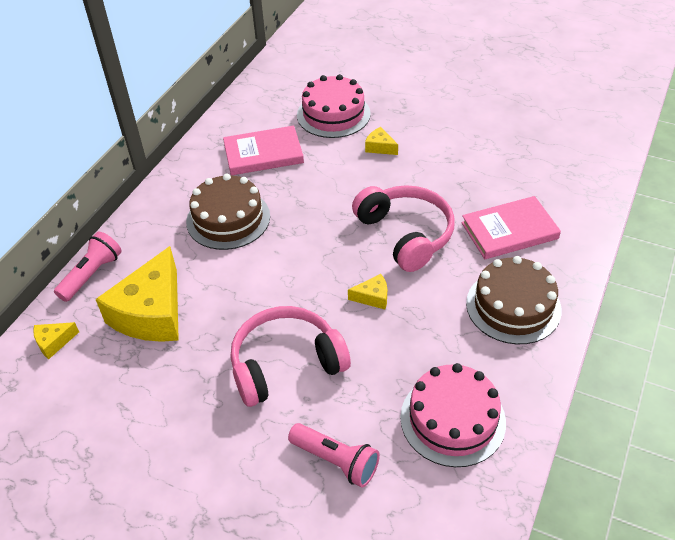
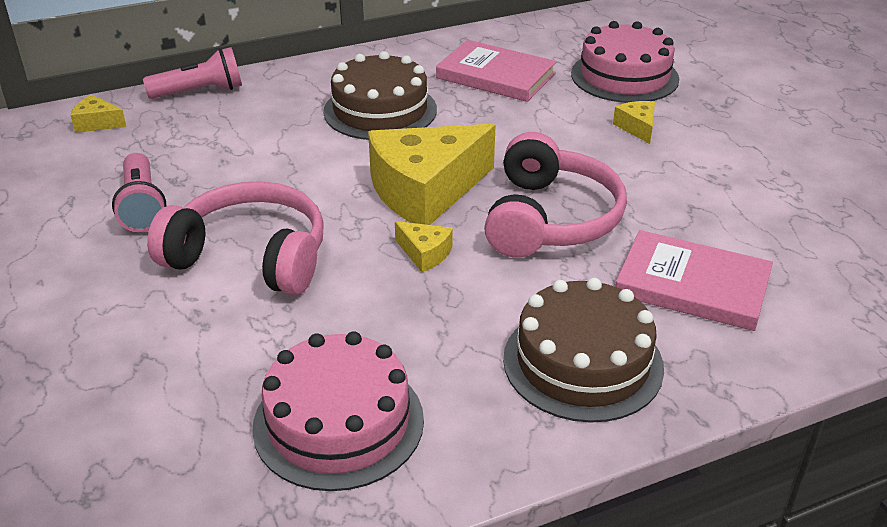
camera: 40 degrees right, 10 degrees down
yellow cheese [95,246,179,342] -> yellow cheese moved to [368,124,496,225]
pink flashlight [288,423,380,487] -> pink flashlight moved to [112,153,166,232]

